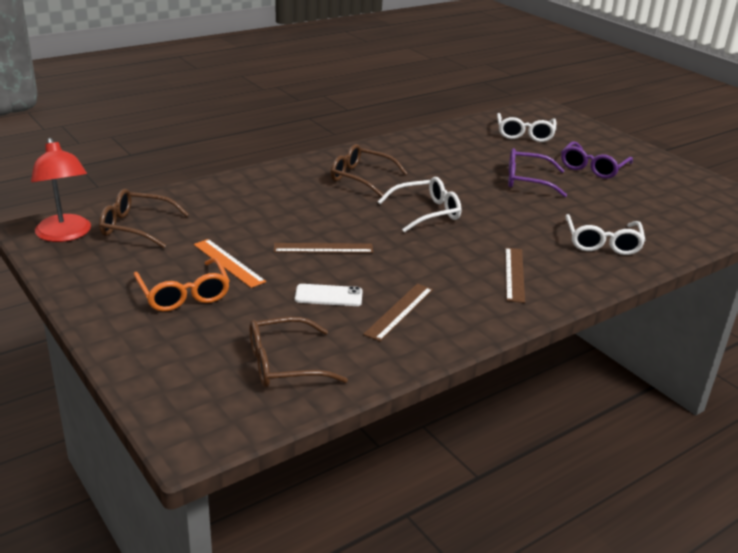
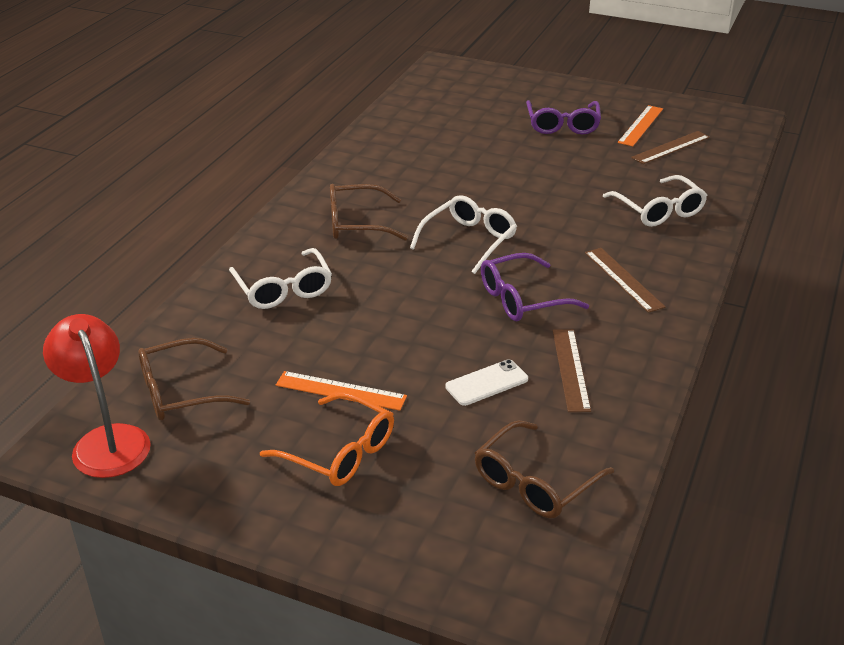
camera: 30 degrees left, 5 degrees up
red lamp [31,138,91,242] -> red lamp turned 150 degrees counterclockwise [43,314,151,478]
brown ruler [274,243,373,253] -> brown ruler moved to [631,131,710,164]
white glasses [497,113,556,142] -> white glasses moved to [229,248,332,309]
purple glasses [508,148,567,197] -> purple glasses moved to [481,253,589,321]
none -> orange ruler [618,105,663,146]

